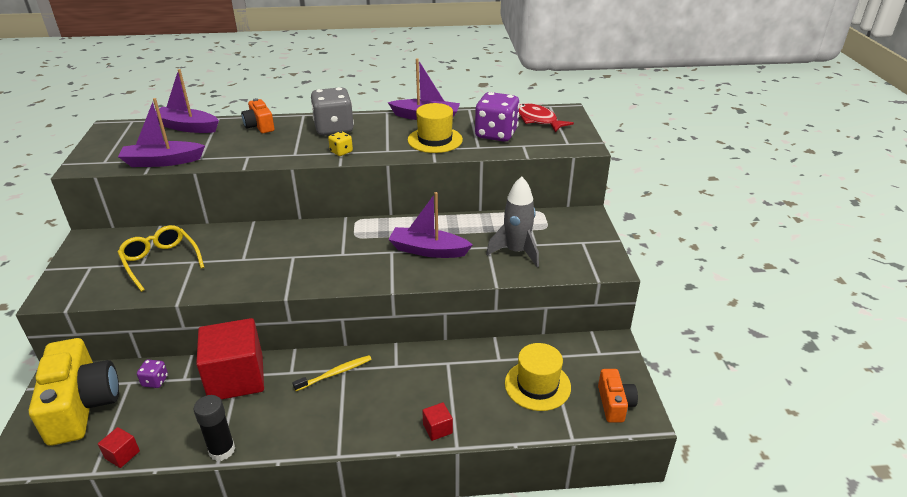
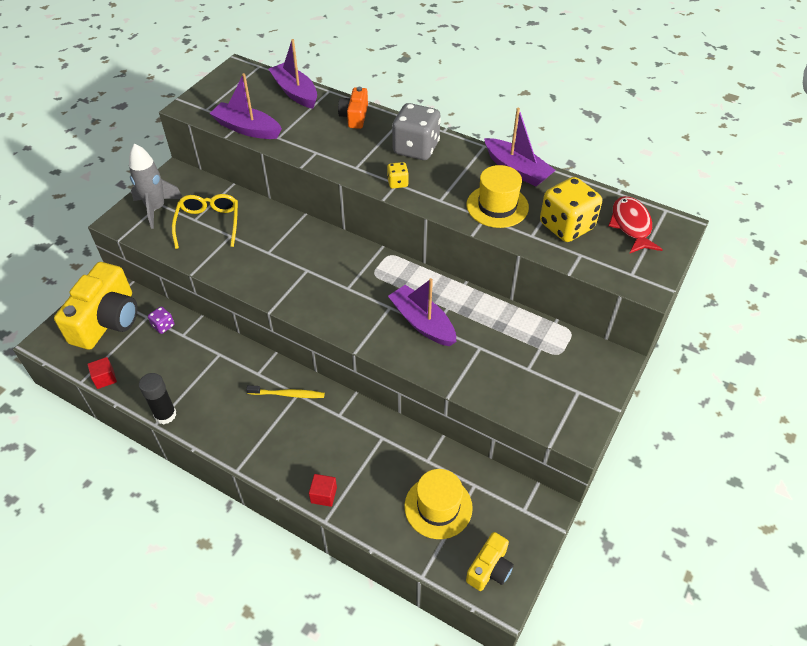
camera: 35 degrees right, 15 degrees up
red cube [196,318,264,400] -> none
purple dice [475,92,520,142] -> yellow dice [540,177,602,242]
grey rocket [486,176,539,267] -> grey rocket moved to [129,143,182,229]
orange camera [598,369,638,422] -> yellow camera [466,532,514,591]

